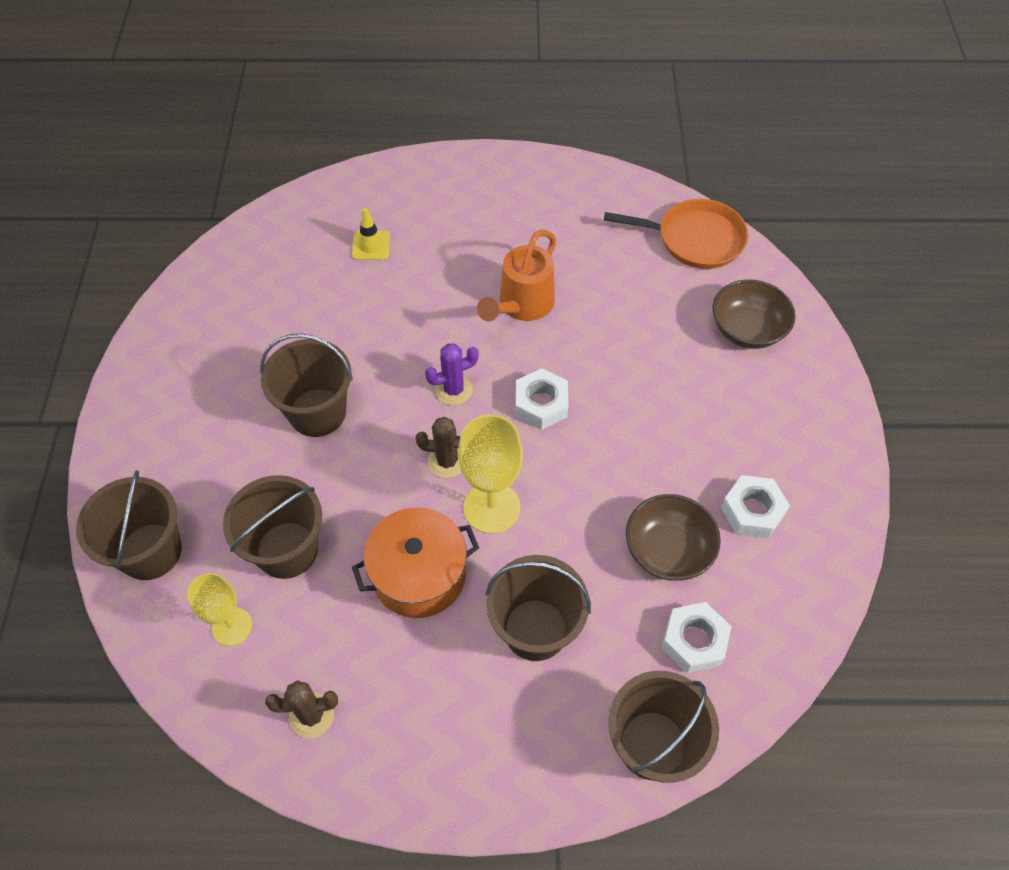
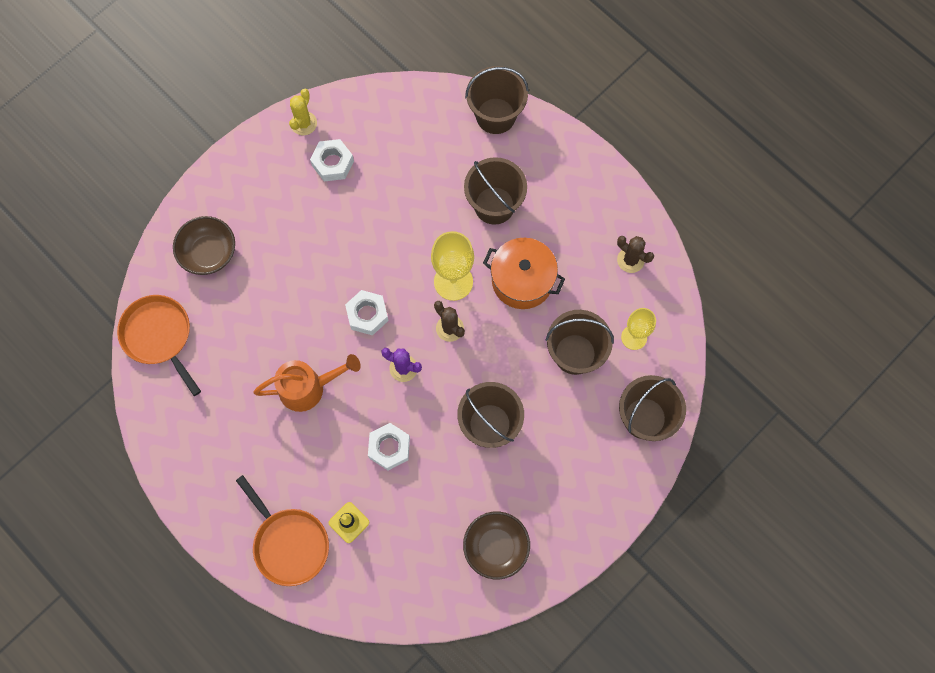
camera: 135 degrees left, 15 degrees up
brown bowl [626,494,721,581] -> brown bowl moved to [463,512,530,579]
white nut [662,602,732,673] -> white nut moved to [368,423,410,470]
none -> orange pan [236,475,329,586]
none -> yellow cactus [289,89,317,135]

